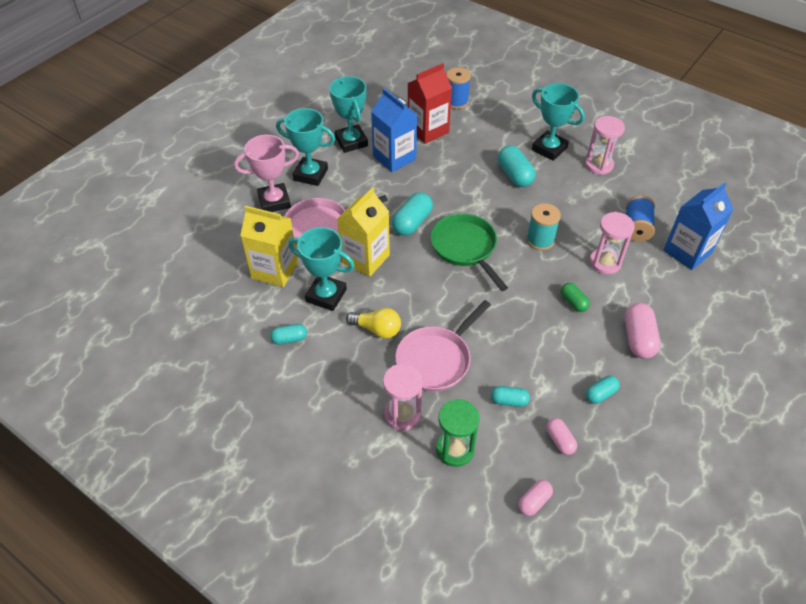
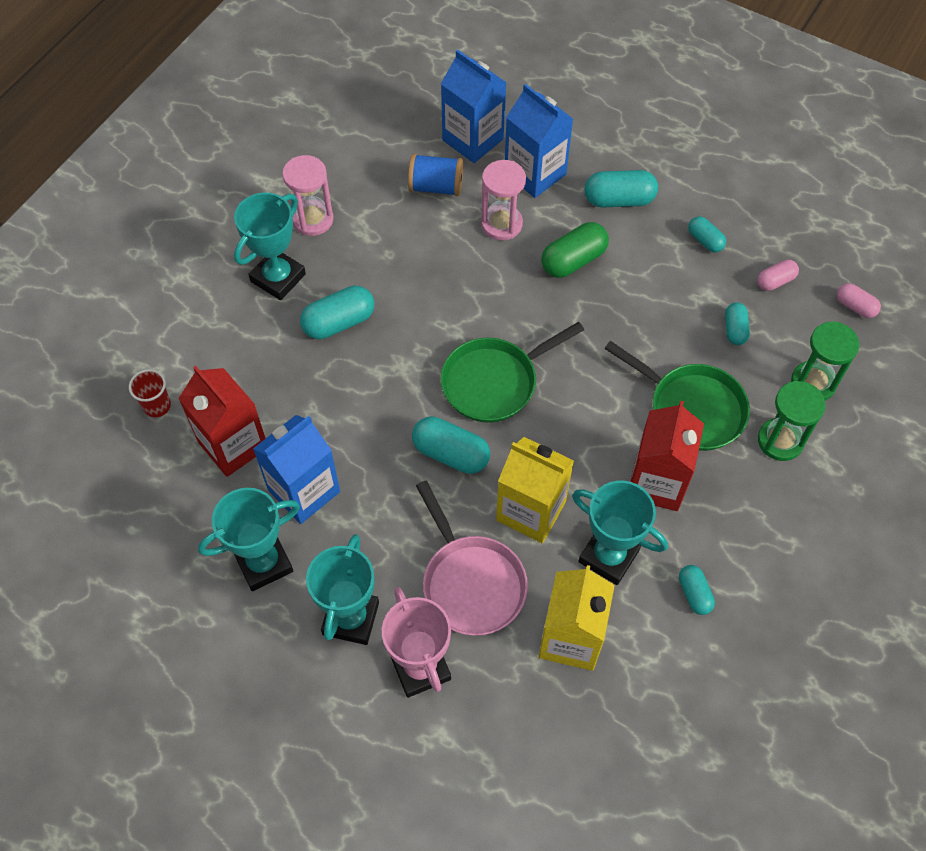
camera: 95 degrees left, 10 degrees up
turquoise trophy [289,227,355,311] -> turquoise trophy turned 75 degrees counterclockwise [572,481,668,585]
yellow light bulb [346,308,401,339] -> red carton [630,401,704,511]
pink hourglass [383,364,423,431] -> green hourglass [758,381,826,461]
pink pan [395,300,491,392] -> green pan [604,341,750,451]
blue spool [446,67,471,109] -> red cup [129,369,171,417]
turquoise spool [527,203,561,250] -> none
green capsule [561,283,590,312] -> green capsule [541,222,609,278], size x1.68
pink capsule [625,303,660,359] -> turquoise capsule [585,170,658,207]
none -> blue carton [505,84,573,198]

